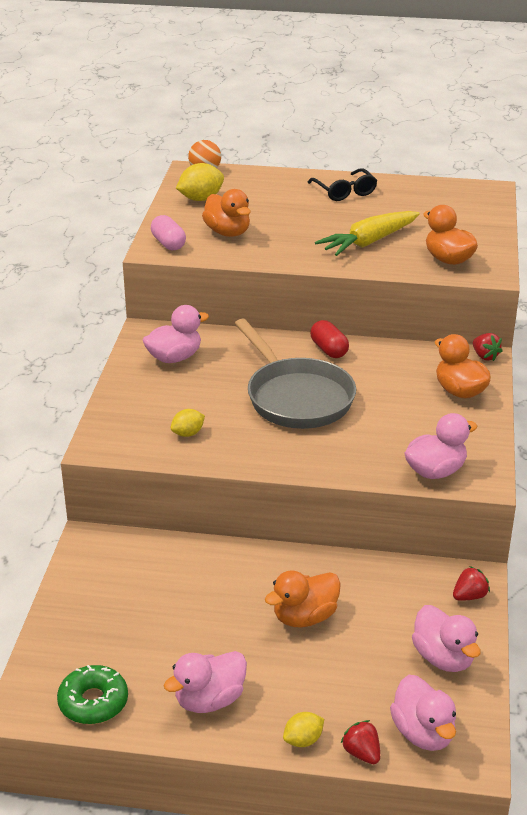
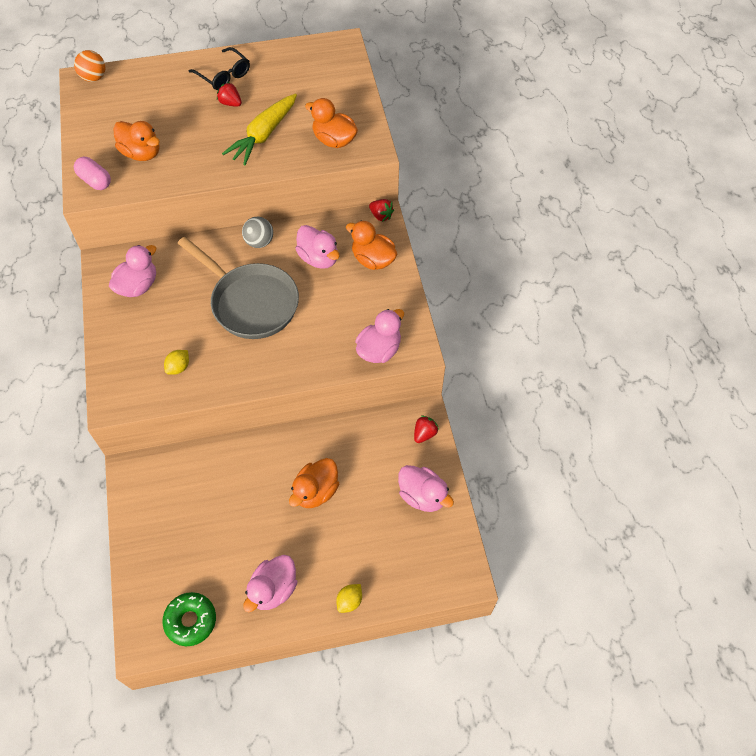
camera: 20 degrees left, 25 degrees up
yellow lemon [176,163,224,201] -> none
red capsule [310,320,349,358] -> grey ball [242,217,273,248]
red strawberry [340,720,380,764] -> red strawberry moved to [217,82,242,107]
pink duck [390,675,456,751] -> pink duck moved to [295,225,340,269]

